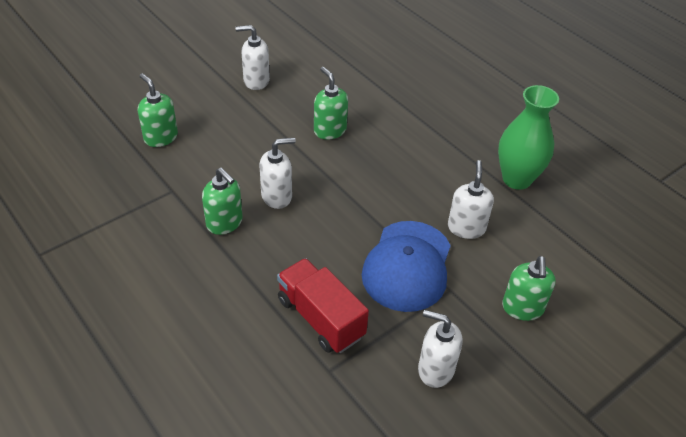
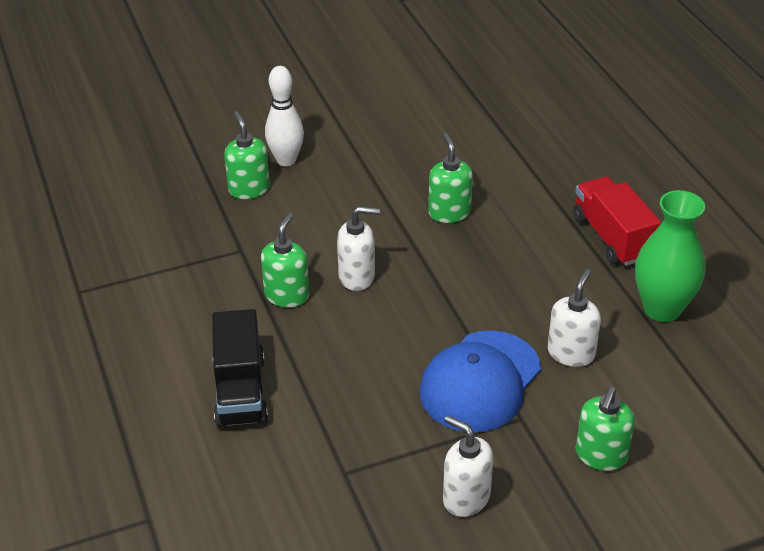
camera: 20 degrees right, 5 degrees down
green soap dispenser [202,168,243,235] -> green soap dispenser turned 135 degrees counterclockwise [261,213,309,307]
white soap dispenser [235,25,270,90] -> none
red truck [277,258,369,353] -> red truck moved to [573,177,661,266]
none -> black truck [212,309,268,428]
none -> white bowling pin [265,66,304,167]

